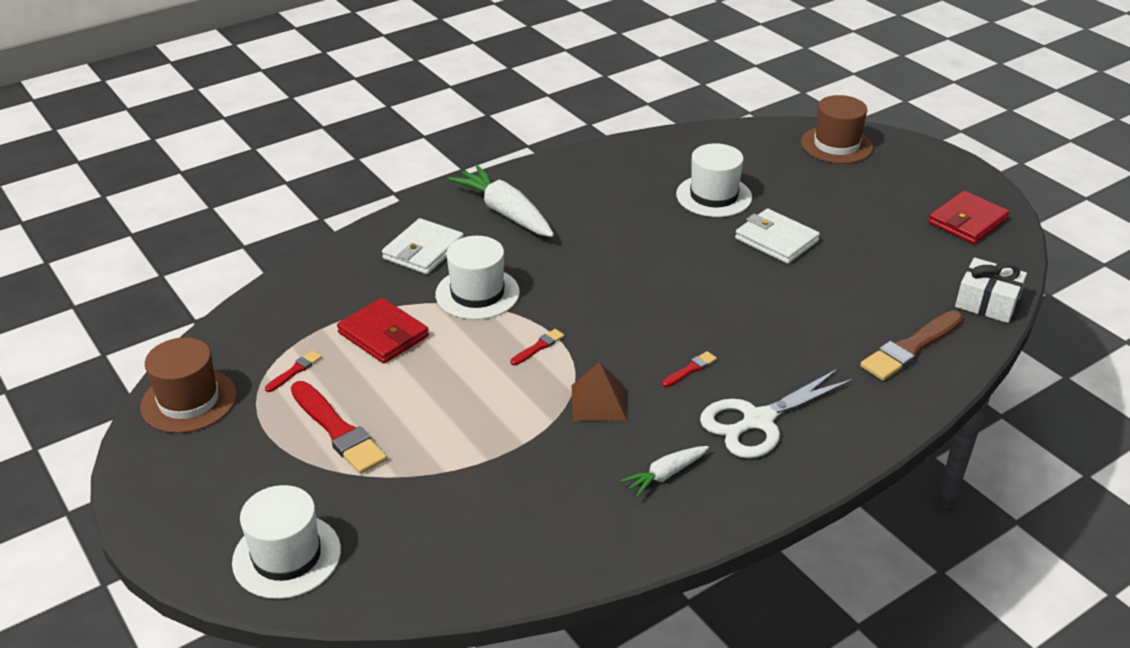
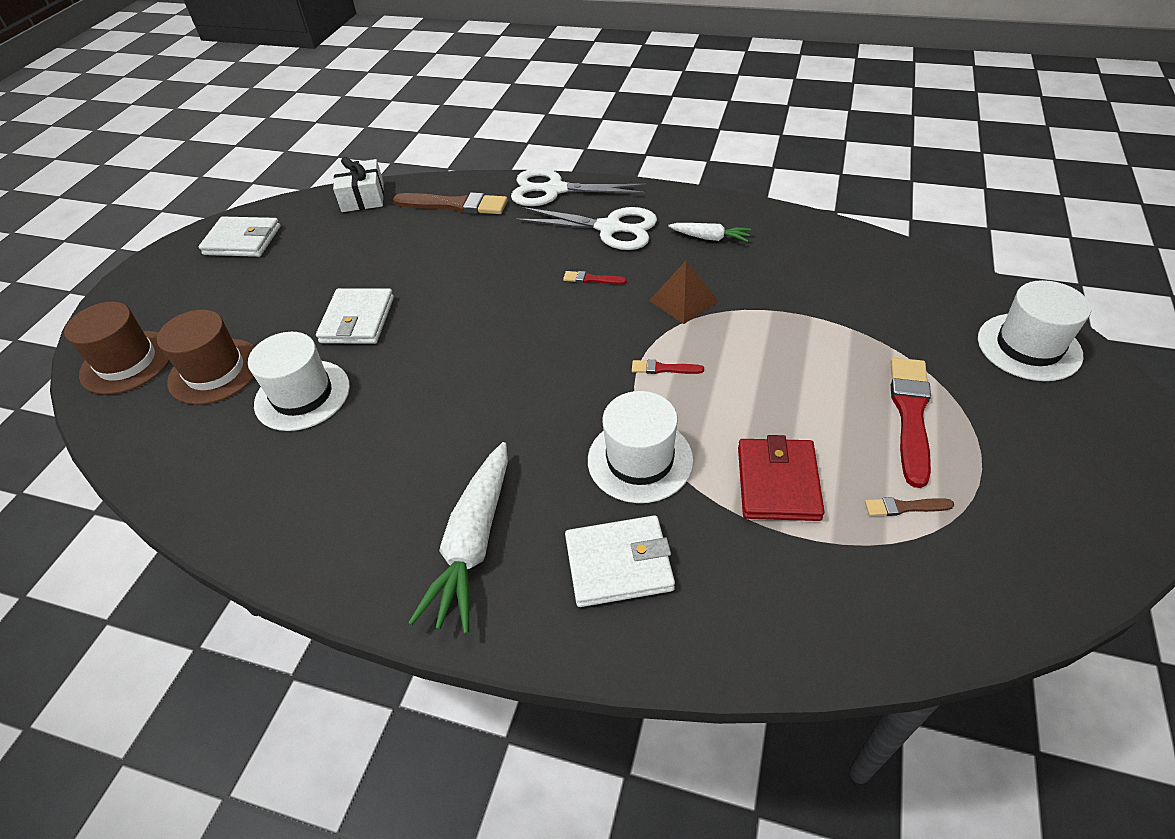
camera: 125 degrees left, 10 degrees up
brown hat [140,337,237,433] -> brown hat moved to [157,310,255,405]
red brush [265,351,322,392] -> brown brush [865,497,954,516]
red wallet [928,191,1010,244] -> white wallet [199,216,280,257]
none -> white scissors [511,168,647,206]

